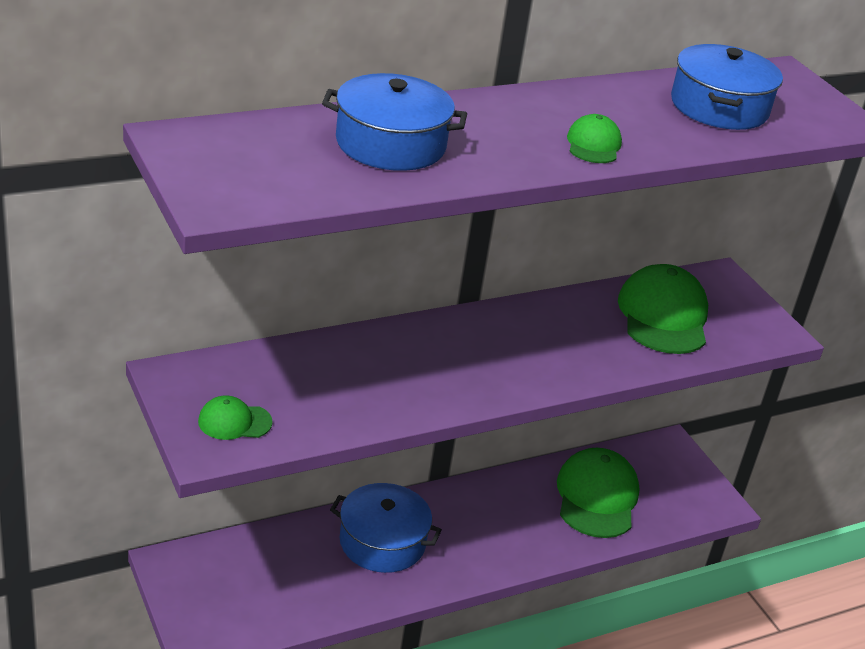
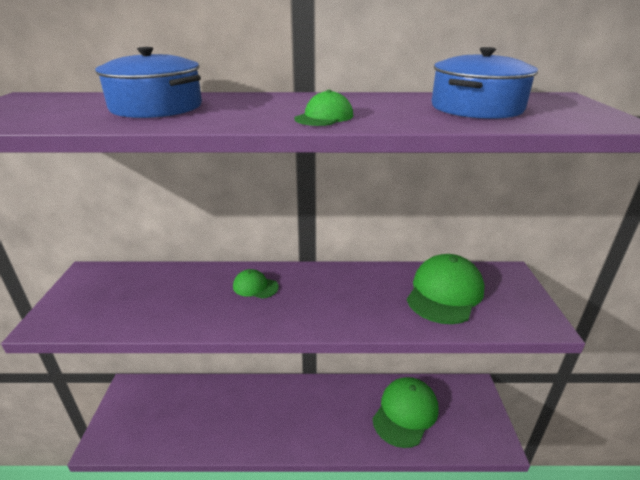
camera: 30 degrees right, 5 degrees down
green cap [198,395,273,440] -> green cap moved to [233,269,279,299]
blue pot [330,483,442,573] -> none

